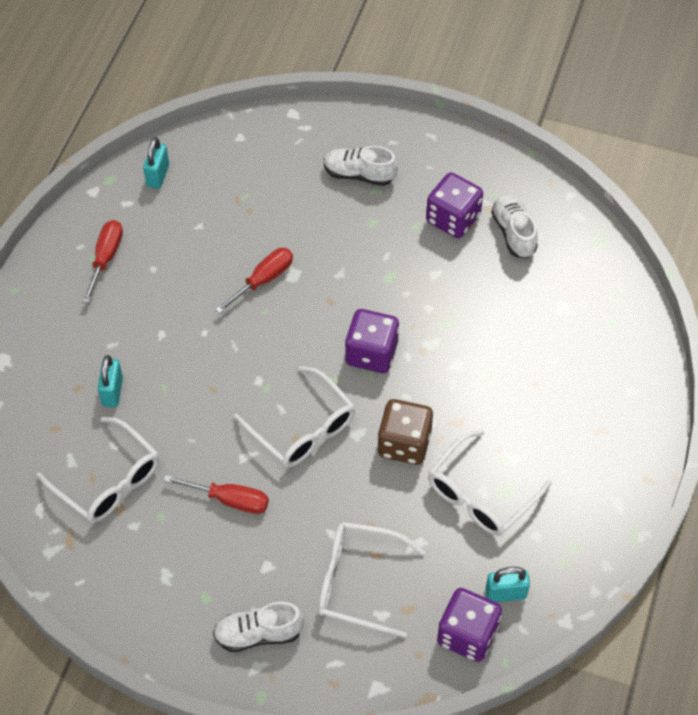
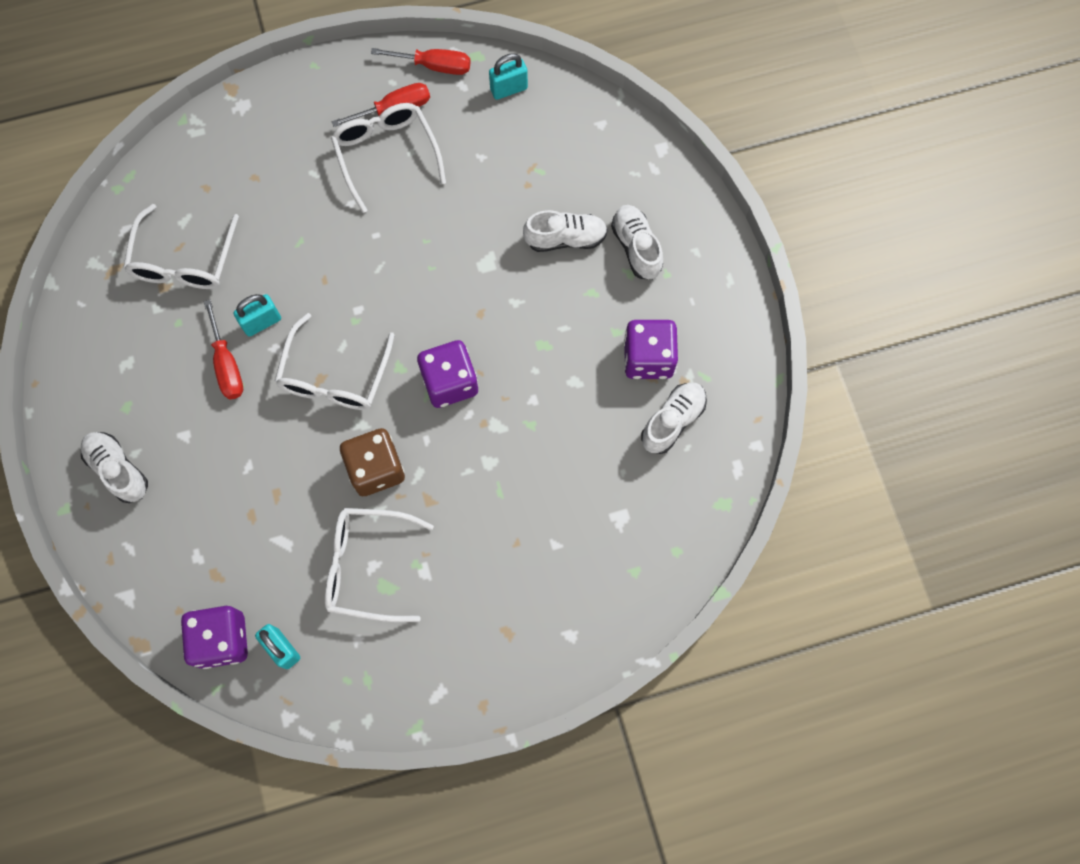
camera: 55 degrees right, 15 degrees up
turquoise padlock [98,355,123,407] -> turquoise padlock moved to [233,294,281,337]
red screwdriver [215,248,293,314] -> red screwdriver moved to [371,48,471,75]
white glasses [318,522,425,638] -> white glasses moved to [331,103,446,213]
none -> white shoe [523,210,608,252]

